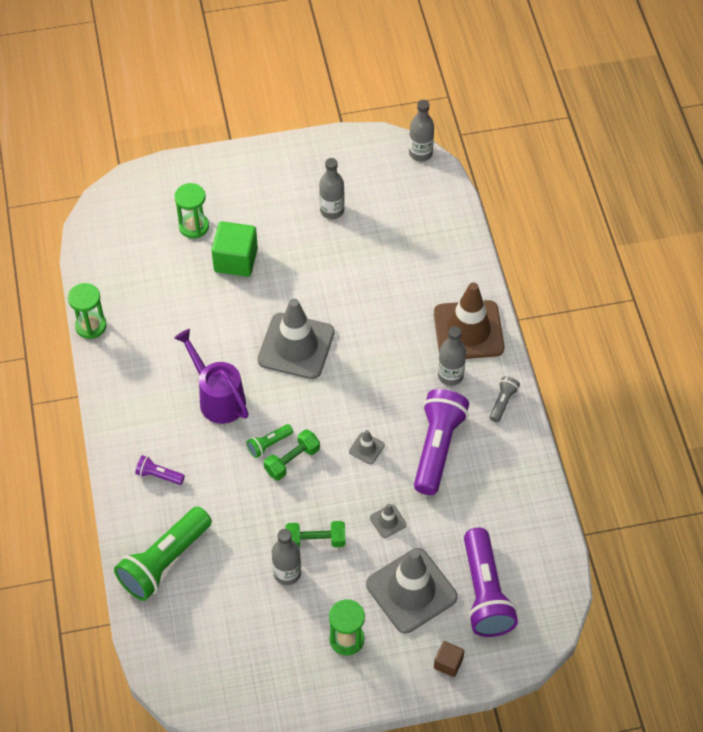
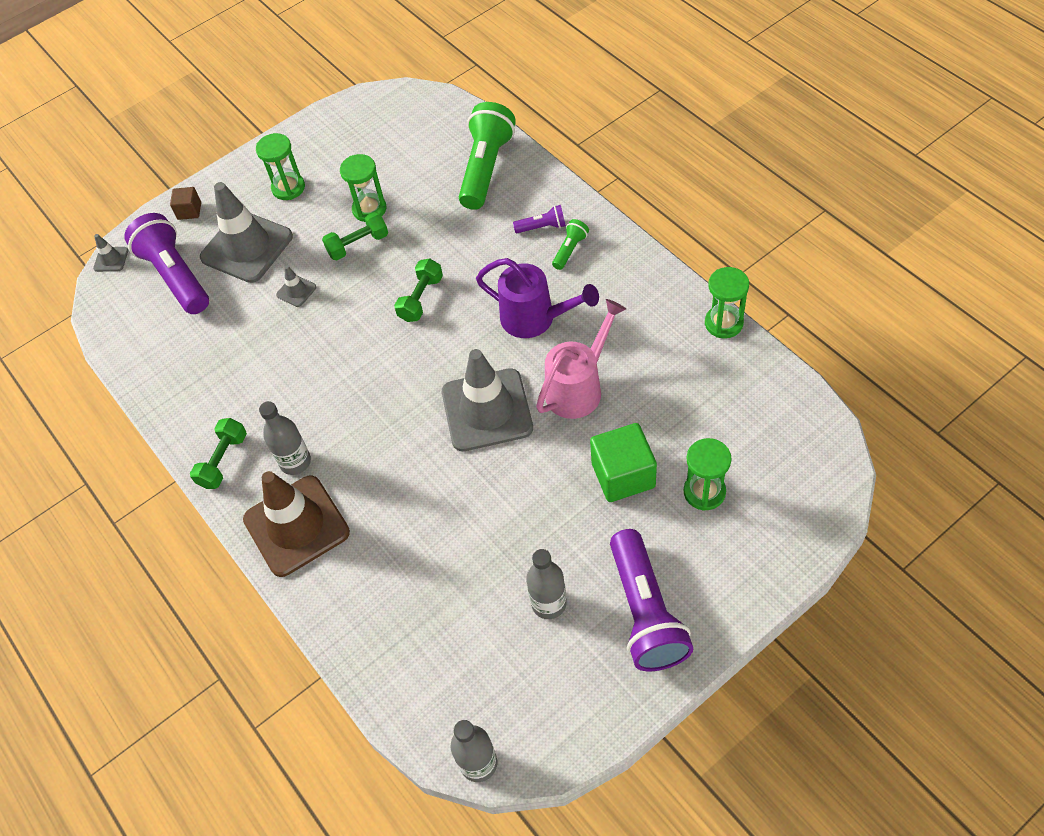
camera: 160 degrees right, 0 degrees up
green flashlight [246,424,293,458] -> green flashlight moved to [552,219,589,270]
grey bottle [272,529,301,585] -> green hourglass [340,154,387,222]
grey traffic cone [349,430,385,464] -> grey traffic cone moved to [93,234,128,272]
purple flashlight [414,389,469,495] -> purple flashlight moved to [610,529,693,671]
grey flashlight [490,376,520,422] -> green dumbbell [190,418,247,489]
none -> pink watering can [536,299,626,419]

